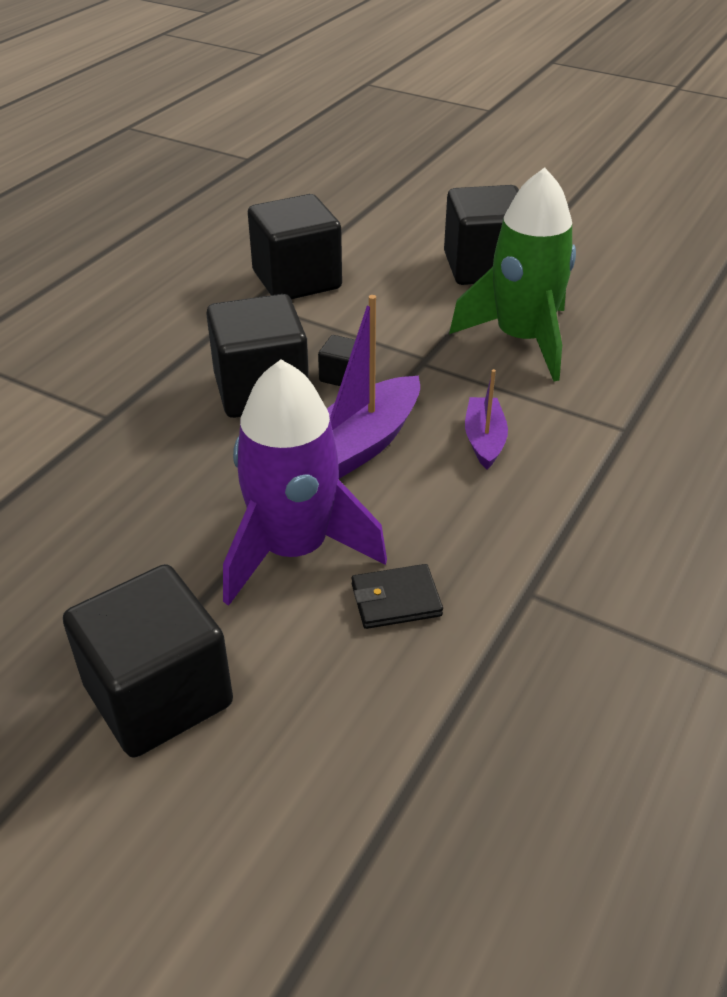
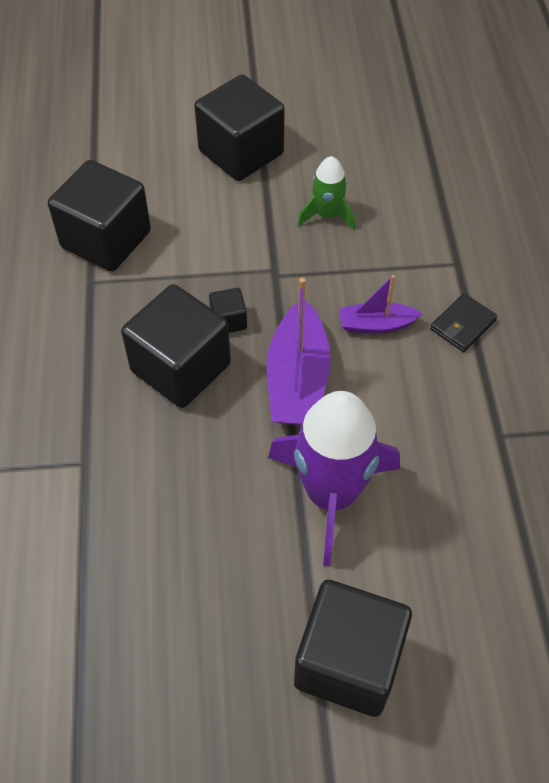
camera: 35 degrees left, 15 degrees up
black wallet [352,564,443,629] -> black wallet moved to [430,293,497,352]
green rocket [449,167,576,381] -> green rocket [298,156,355,230], size x0.52
purple boat [465,369,508,470] -> purple boat turned 60 degrees counterclockwise [339,275,423,333]

